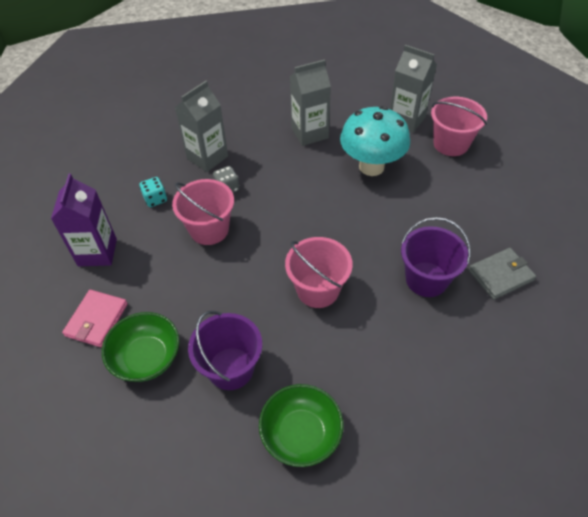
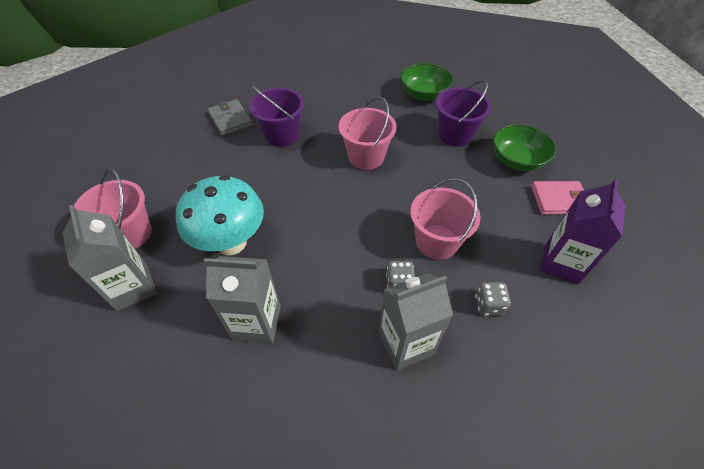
camera: 155 degrees left, 0 degrees up
pink wallet [62,290,128,348] -> pink wallet turned 45 degrees clockwise [531,181,584,215]
turquoise dice [139,177,167,207] -> grey dice [475,282,511,316]
grey wallet [468,248,536,300] -> grey wallet turned 60 degrees clockwise [207,99,253,136]

